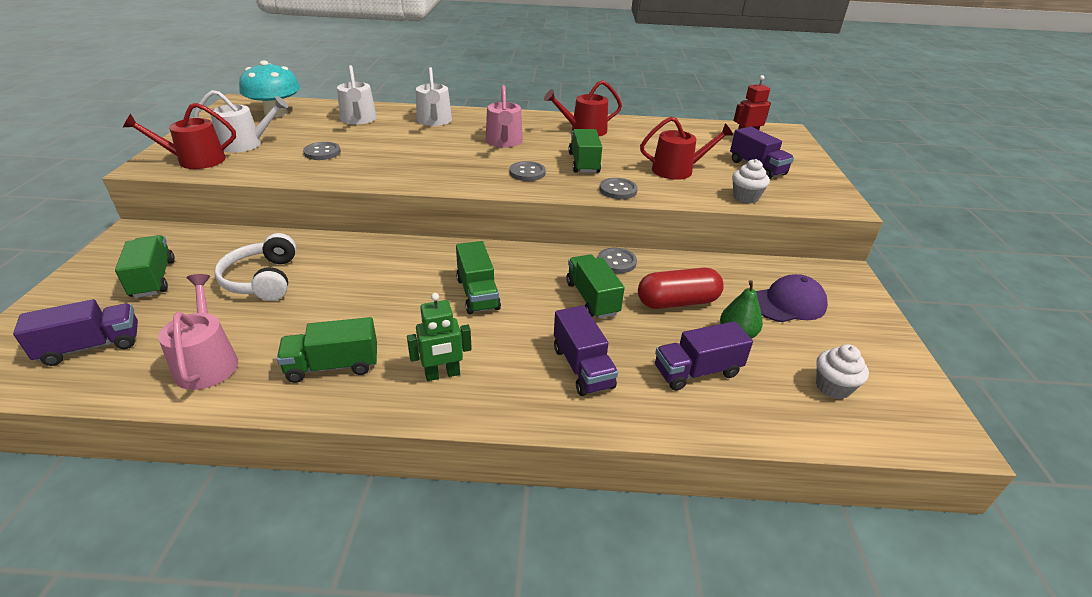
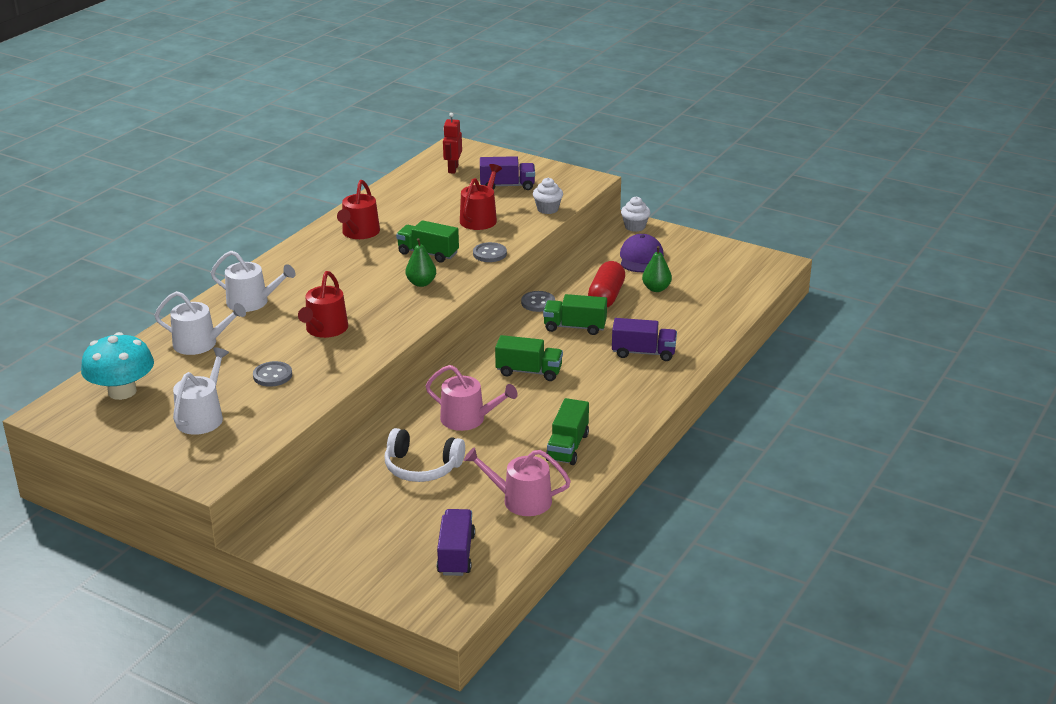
camera: 60 degrees left, 5 degrees down
green truck [115,235,175,298] -> none
red watering can [123,103,236,169] -> red watering can moved to [298,271,348,338]
green robot [407,293,472,381] -> none
pink watering can [486,85,523,147] -> pink watering can moved to [426,365,517,431]
grey button [509,161,546,181] -> green pear [406,238,436,287]
purple truck [655,321,753,391] -> none
white cupcake [816,344,869,399] -> white cupcake moved to [621,196,650,232]

